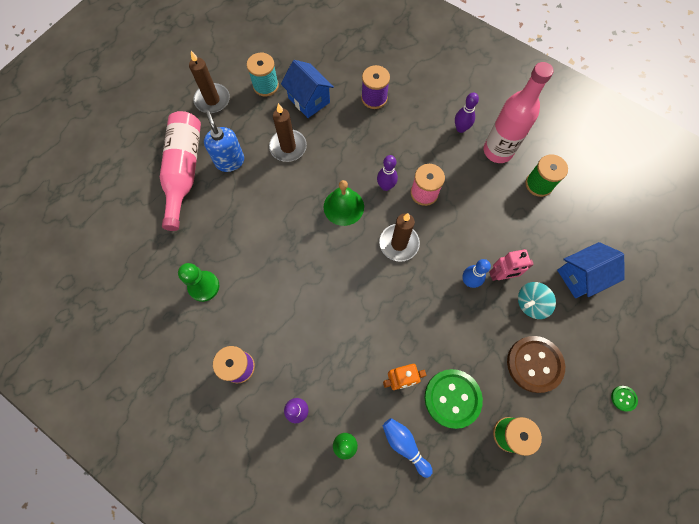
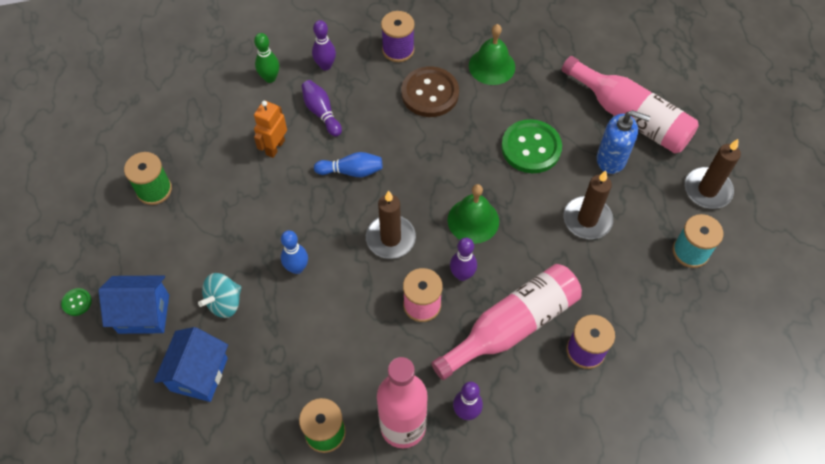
camera: 130 degrees right, 10 degrees down
green pawn [178,263,219,302] -> green bell [469,24,515,85]
blue house [281,60,334,118] -> blue house moved to [98,275,169,334]
blue bowling pin [383,418,433,478] -> blue bowling pin moved to [314,152,382,177]
green button [424,369,483,429] -> green button moved to [501,119,562,173]
pink robot [489,249,534,281] -> none
brown button [507,336,565,393] -> brown button moved to [401,67,459,117]
turquoise spinning top [518,282,556,319] -> turquoise spinning top turned 150 degrees counterclockwise [198,273,242,318]
none -> purple bowling pin [302,80,342,137]
none -> pink bottle [431,264,582,380]

